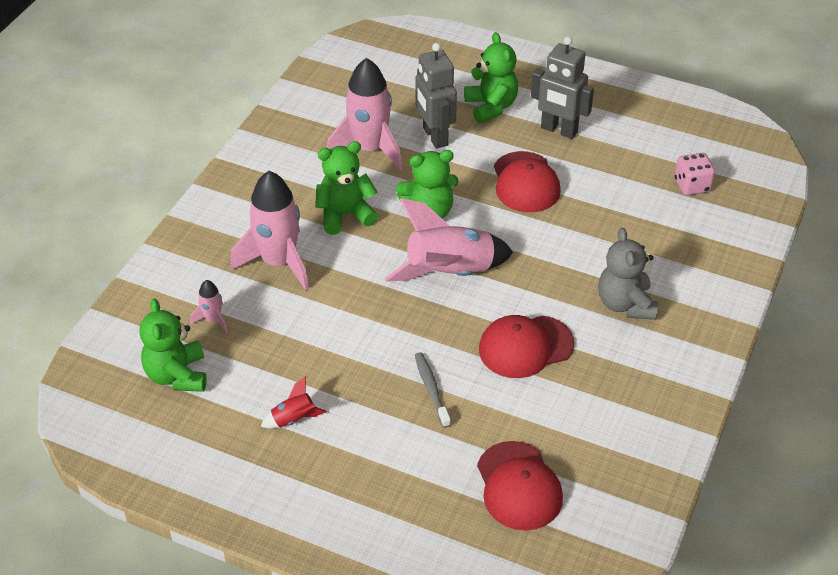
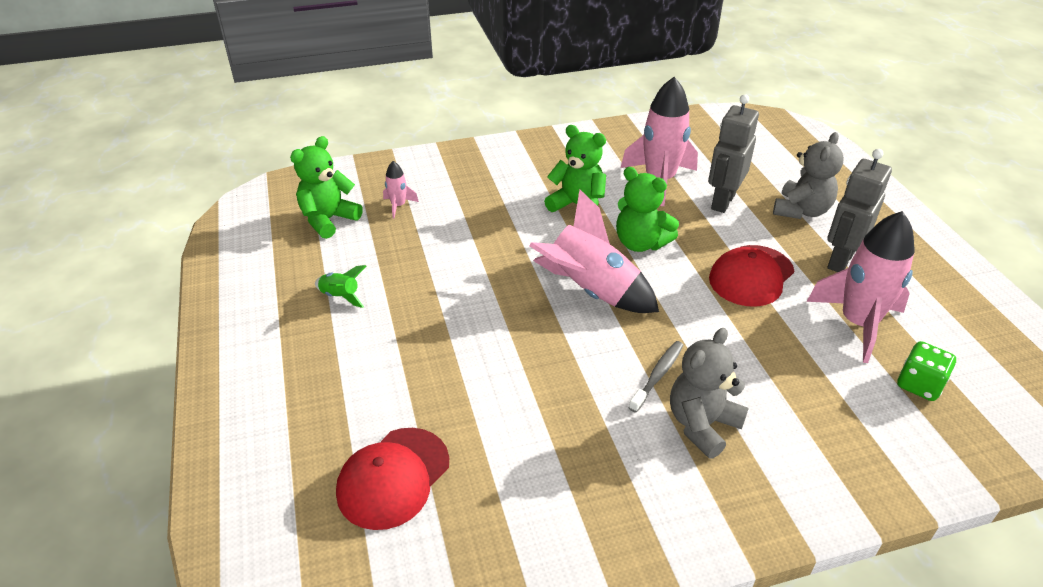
camera: 50 degrees right, 5 degrees down
pink rocket [231,171,309,291] -> pink rocket moved to [807,211,915,363]
red rocket [261,376,326,429] -> green rocket [315,265,366,308]
grey toothbrush [415,352,451,428] -> grey toothbrush moved to [629,341,683,413]
green teddy bear [464,32,518,123] -> grey teddy bear [773,132,844,219]
red cap [479,315,574,378] -> none
grey robot [531,36,594,139] -> grey robot turned 45 degrees clockwise [827,149,892,272]
pink dice [675,153,715,195] -> green dice [897,341,956,401]

